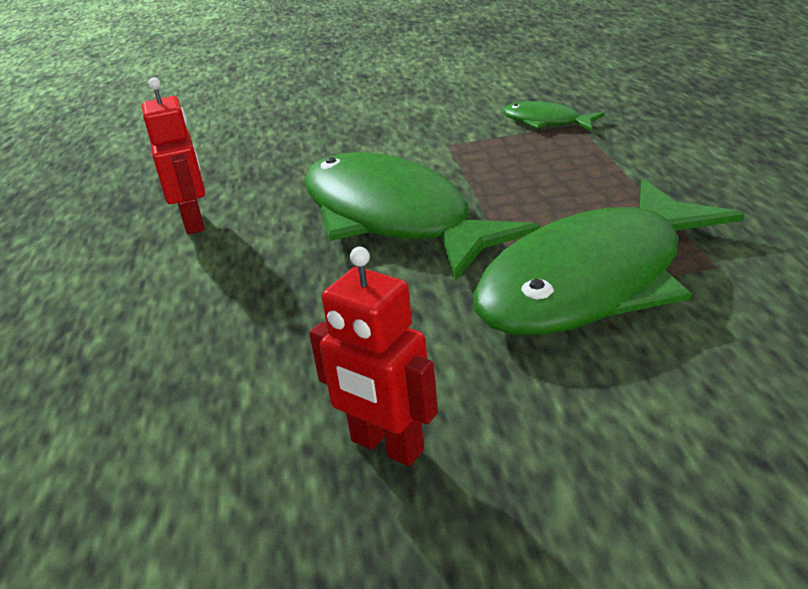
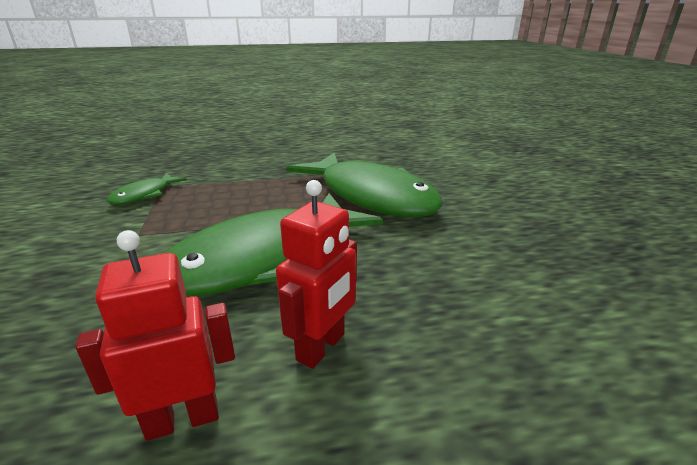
camera: 95 degrees left, 5 degrees down
red robot [309,247,438,466] -> red robot moved to [276,180,357,369]

